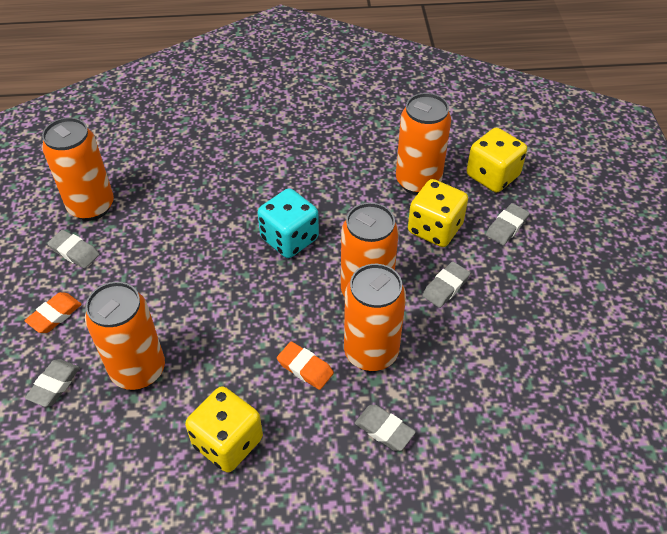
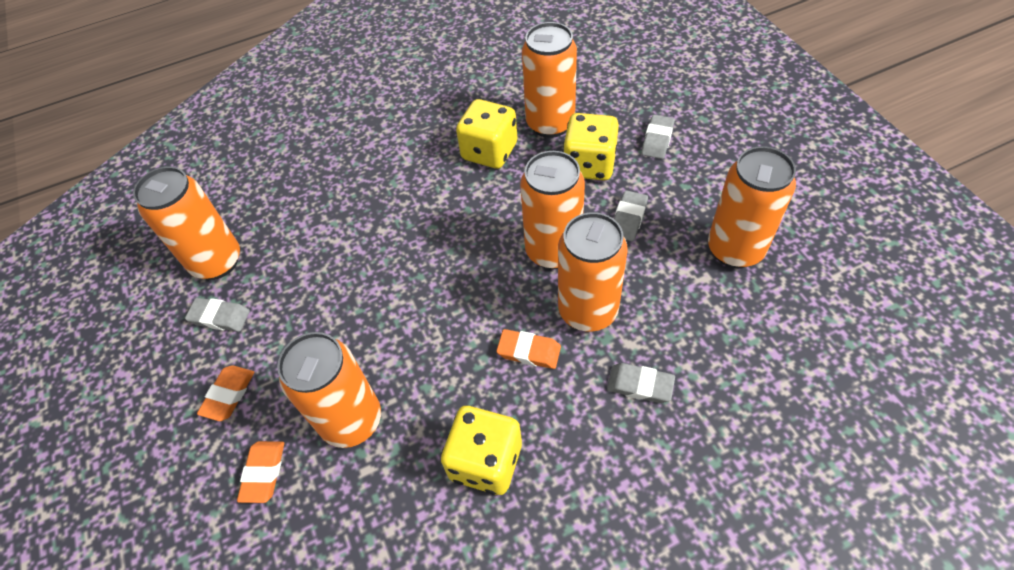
camera: 15 degrees left, 5 degrees up
grey eraser [25,359,80,407] -> orange eraser [237,441,284,503]
turquoise dice [258,188,319,258] -> none
yellow dice [467,128,527,192] -> yellow dice moved to [456,99,518,169]
none -> orange can [708,146,796,268]

